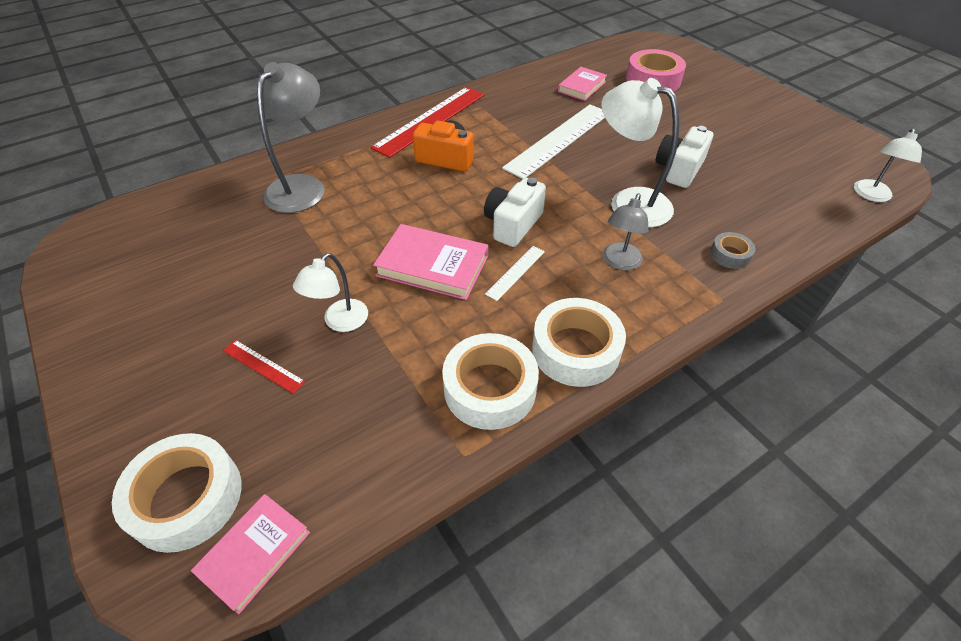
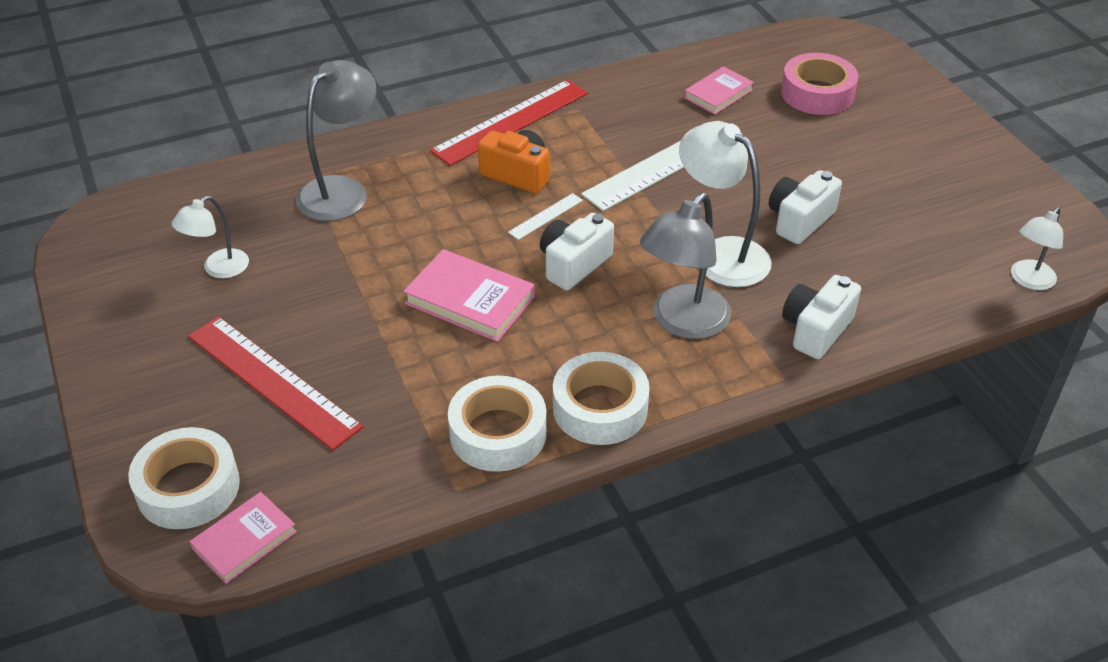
camera: 10 degrees right, 5 degrees down
red ruler [223,340,306,394] -> red ruler [188,316,363,450], size x2.23
white lamp [293,253,368,332] -> white lamp moved to [172,196,249,278]
white ruler [485,246,545,301] -> white ruler moved to [508,193,583,240]
grey lamp [603,194,649,270] -> grey lamp [640,193,731,339], size x1.69
grey tape [710,232,755,269] -> white camera [782,275,861,359]

